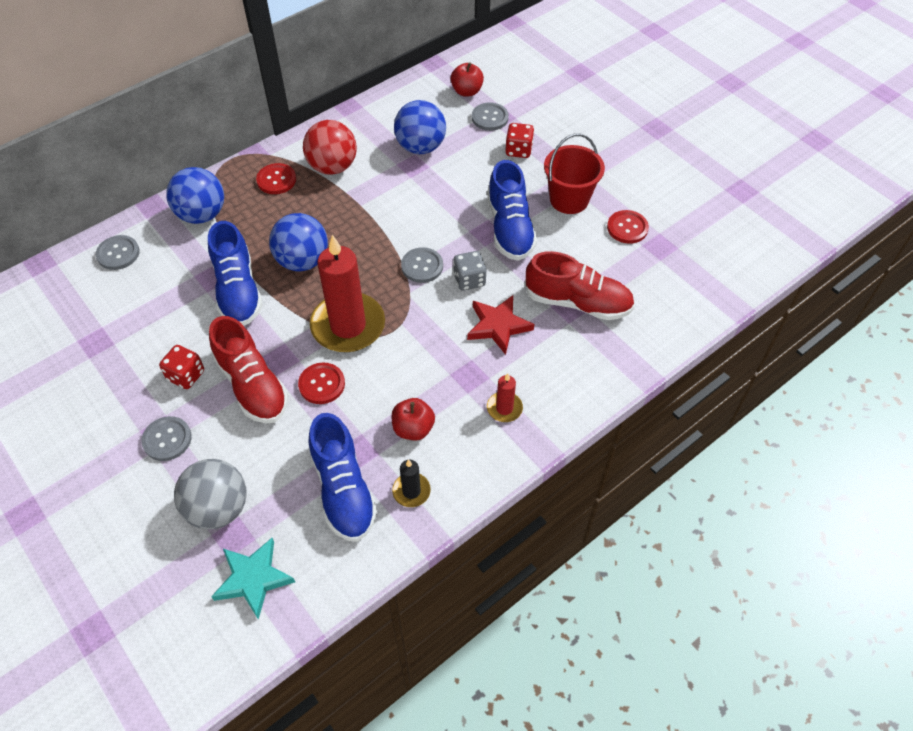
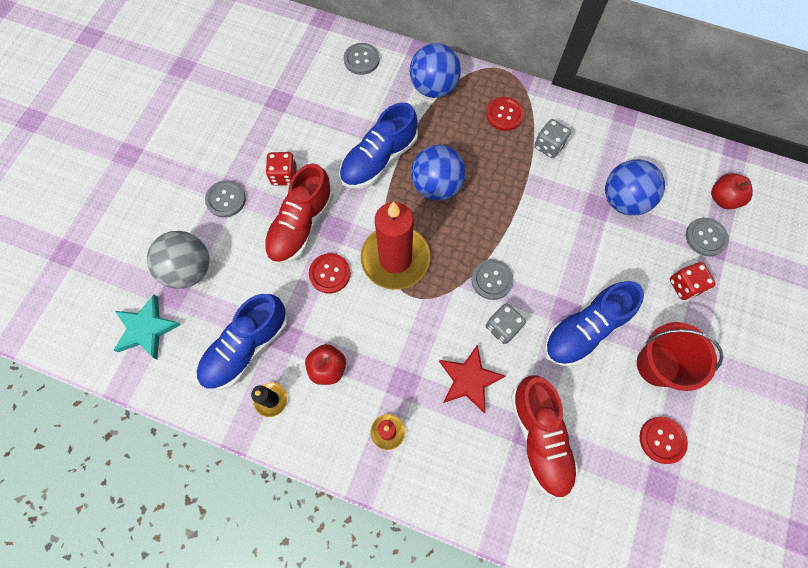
camera: 60 degrees right, 15 degrees up
red ball [303,120,357,175] -> grey dice [534,119,571,158]

